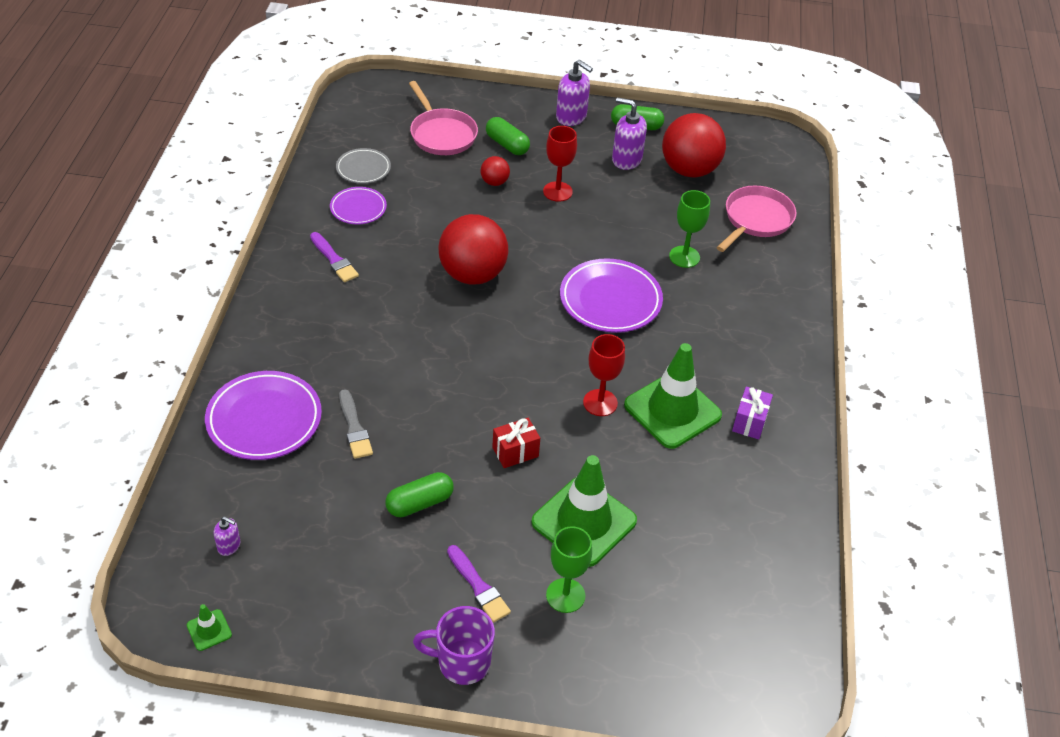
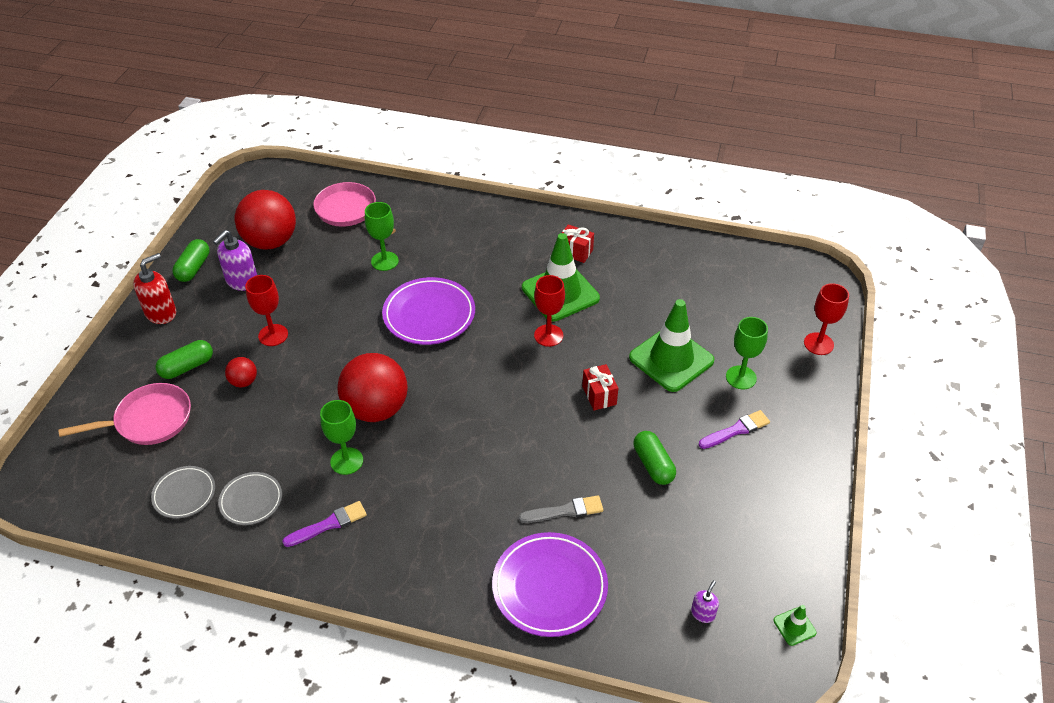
camera: 80 degrees left, 0 degrees up
purple plate [330,187,387,224] -> grey plate [218,472,282,525]
purple mug [413,606,495,685] -> none
purple soap dispenser [556,60,593,126] -> red soap dispenser [133,253,176,324]
purple gift [732,387,773,439] -> red gift [562,224,594,263]
none -> green goblet [320,400,363,475]
none -> red goblet [804,283,849,355]

